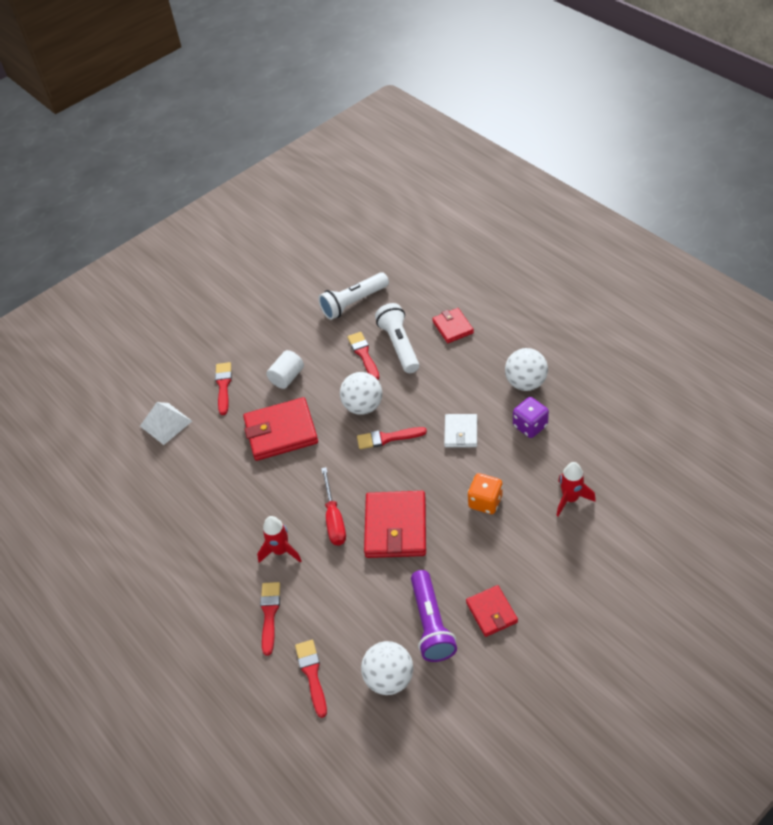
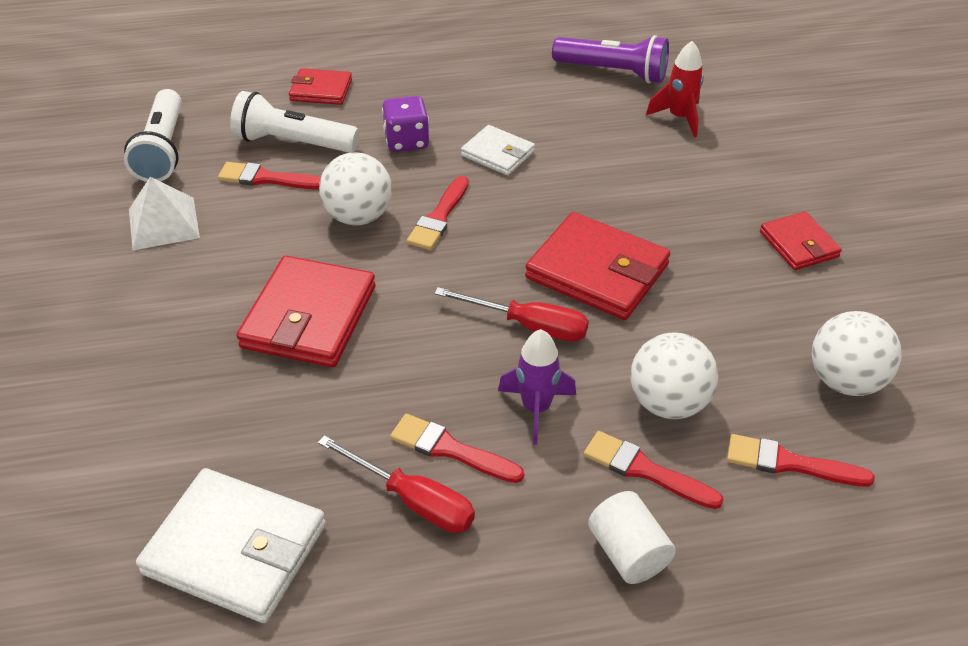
camera: 65 degrees left, 5 degrees down
white pyramid [140,402,192,445] -> white pyramid moved to [129,177,200,250]
red brush [215,362,232,415] -> red brush moved to [390,414,524,483]
red rocket [257,516,301,563] -> purple rocket [498,329,576,445]
white cylinder [266,350,304,389] -> white cylinder moved to [588,491,676,584]
purple flashlight [411,570,457,662] -> purple flashlight moved to [552,35,669,83]
red wallet [466,585,518,637] -> red wallet turned 60 degrees clockwise [760,211,842,270]
orange dice [468,473,503,514] -> none
white ball [505,348,548,391] -> white ball moved to [630,333,718,419]
purple dice [513,397,549,438] -> purple dice moved to [382,96,429,152]
none -> white wallet [136,468,326,623]
none -> red screwdriver [318,435,475,533]

